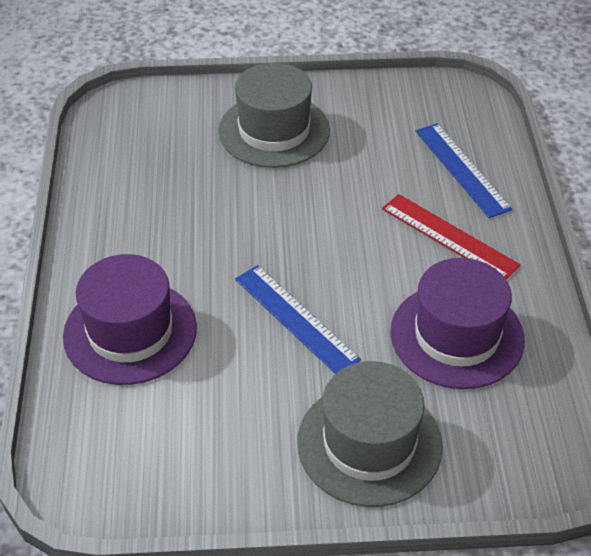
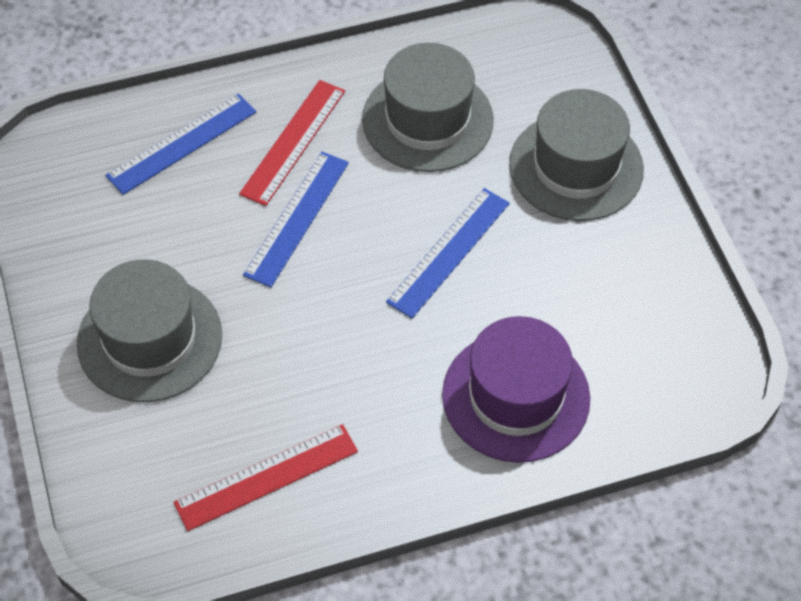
camera: 105 degrees left, 10 degrees up
purple hat [390,258,525,389] -> grey hat [362,43,494,172]
none -> red ruler [174,424,358,531]
none -> blue ruler [243,152,349,287]

